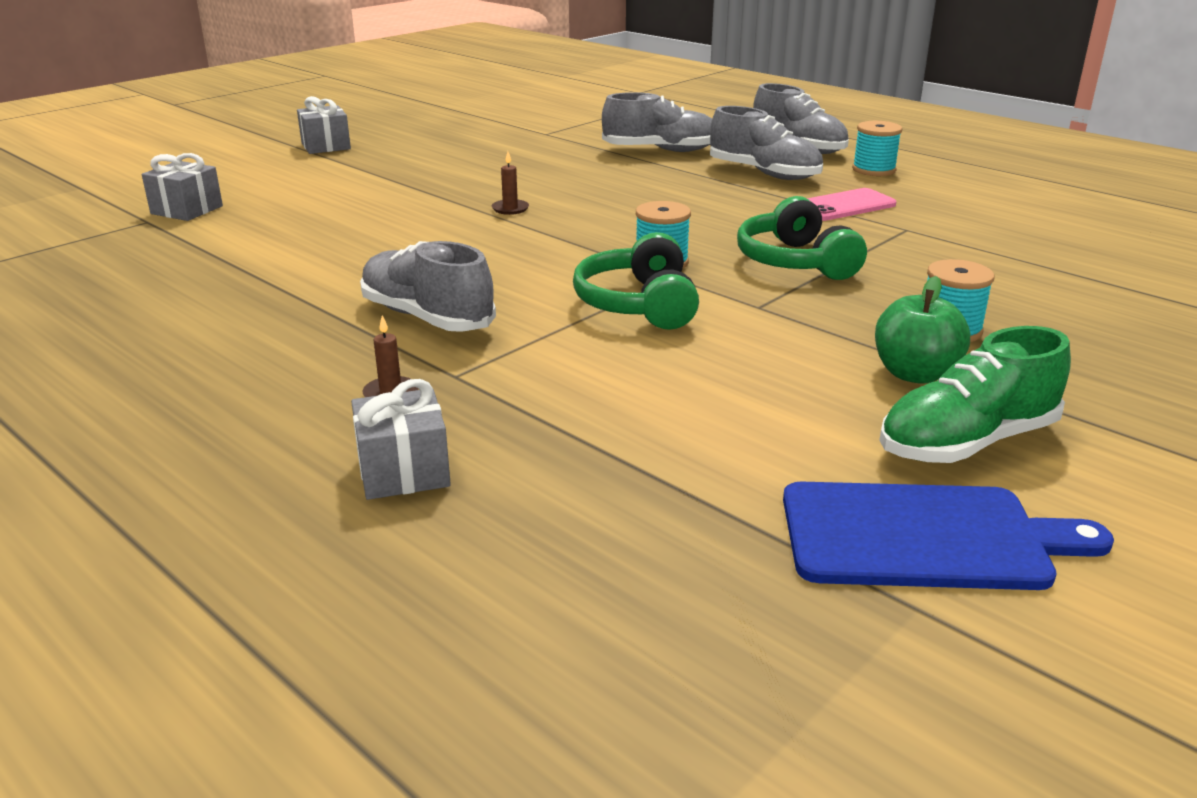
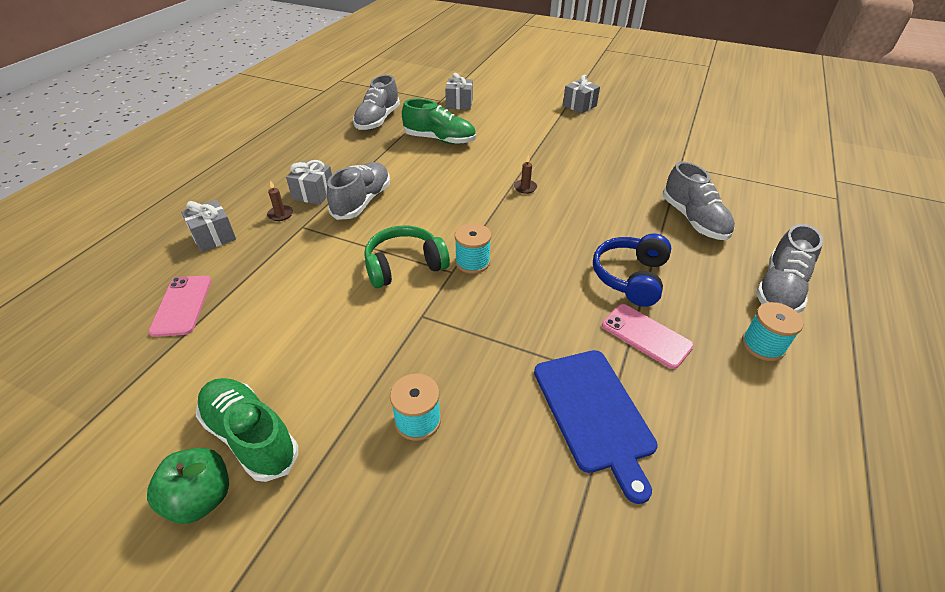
camera: 70 degrees right, 15 degrees up
grey shoe [710,106,823,180] -> grey shoe moved to [353,75,400,130]
green headphones [737,196,867,280] -> none
blue cutting board [783,482,1114,590] -> blue cutting board moved to [534,350,658,504]
green apple [875,276,970,384] -> green apple moved to [147,448,229,524]
none -> pink phone [148,276,212,337]
none -> grey gift [286,160,332,205]
none -> green shoe [402,99,476,144]
none -> blue headphones [593,233,671,307]

